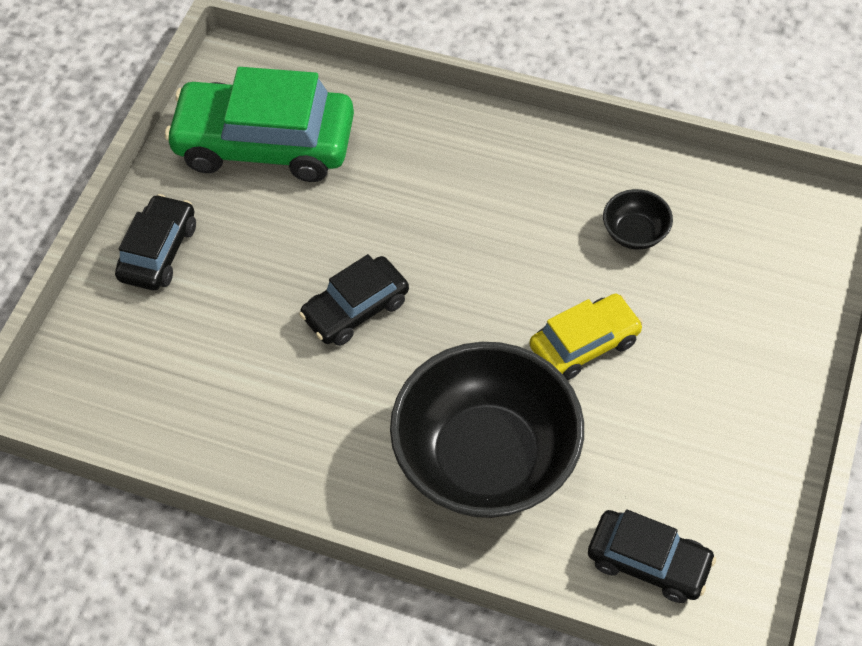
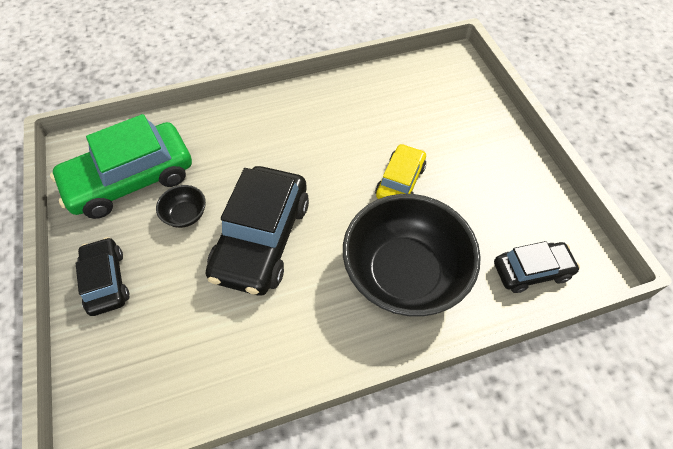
camera: 40 degrees left, 0 degrees up
black car [299,254,409,346] -> black car [206,166,309,295], size x1.80
black bowl [603,189,673,250] -> black bowl moved to [156,185,206,228]

